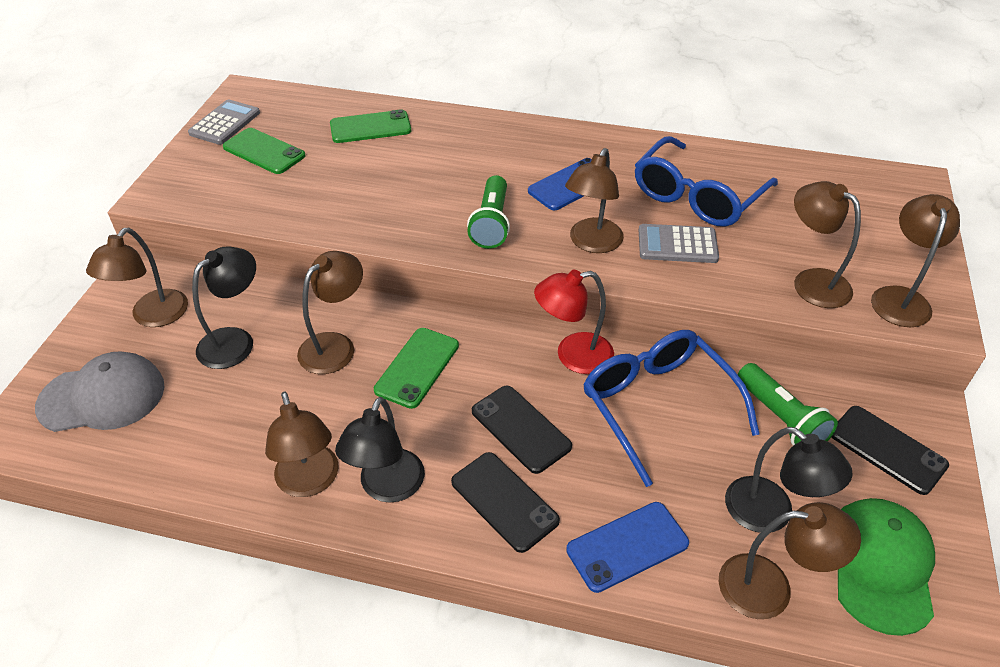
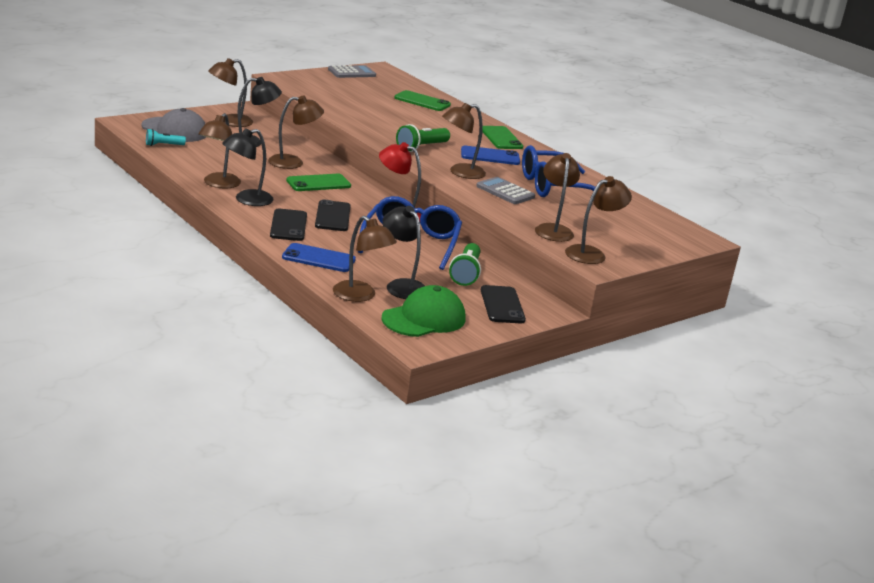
camera: 35 degrees right, 20 degrees down
green phone [223,128,306,174] -> green phone moved to [482,126,523,149]
black lamp [725,427,853,532] -> black lamp turned 150 degrees clockwise [382,206,425,299]
none -> turquoise flashlight [146,129,186,146]

